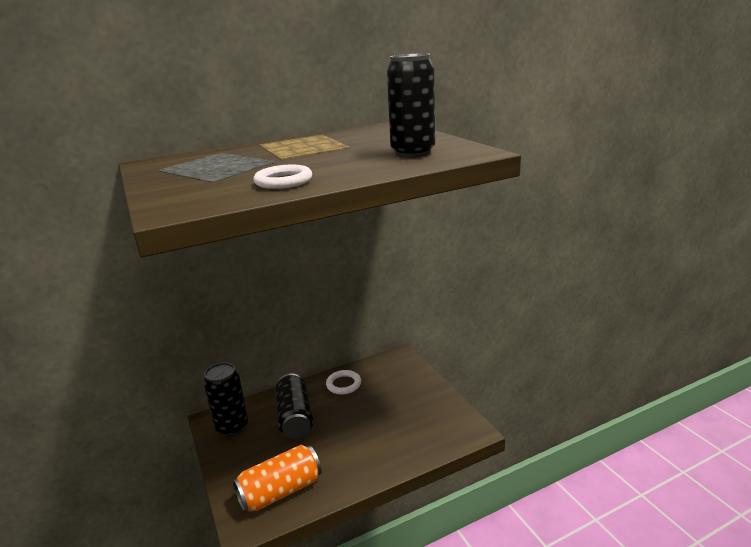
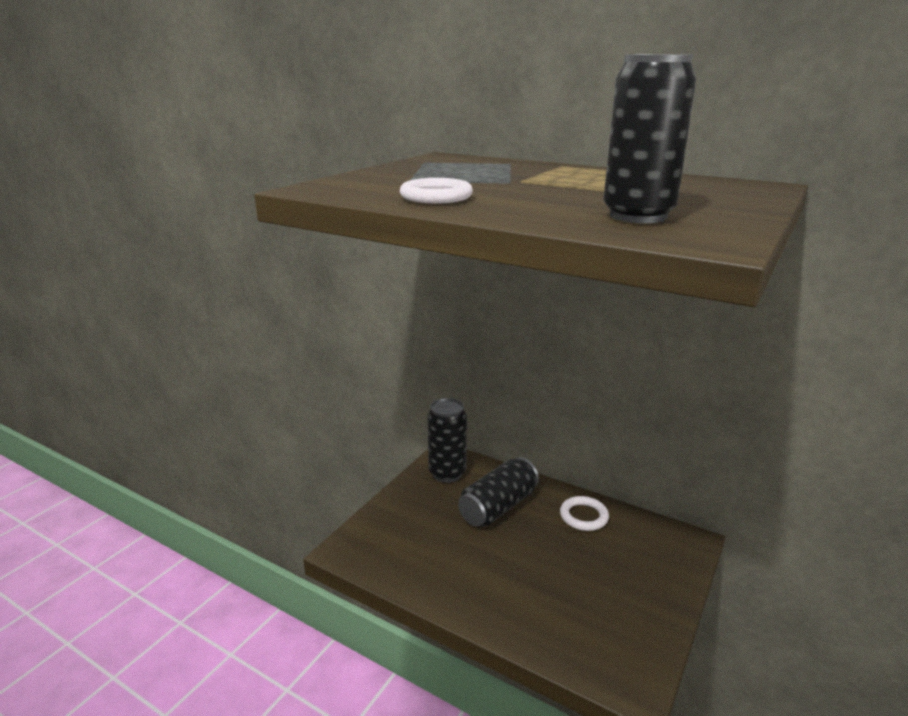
camera: 55 degrees right, 0 degrees up
orange can [233,445,322,513] -> none

